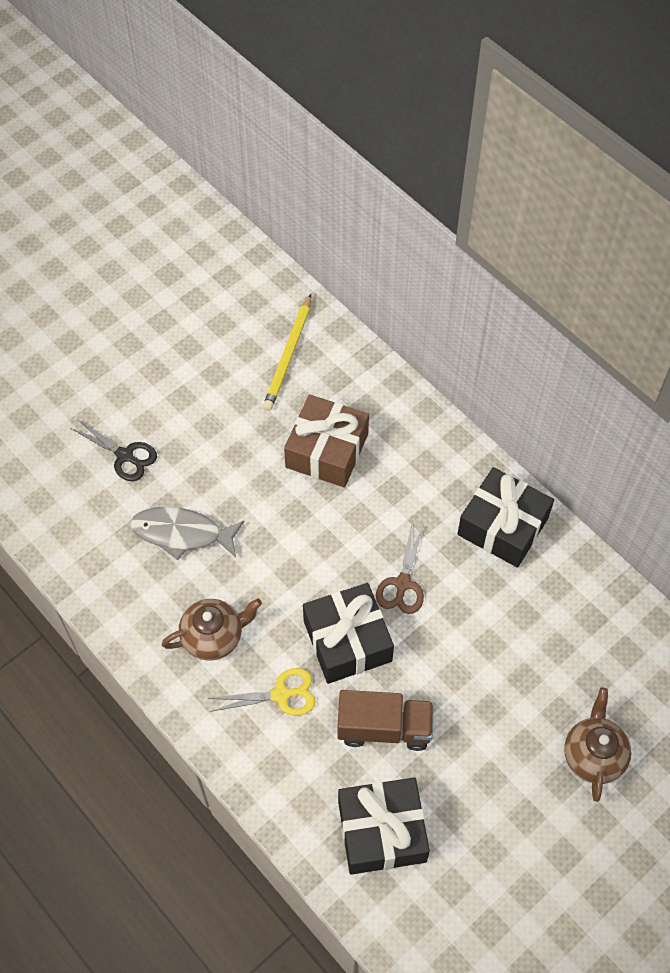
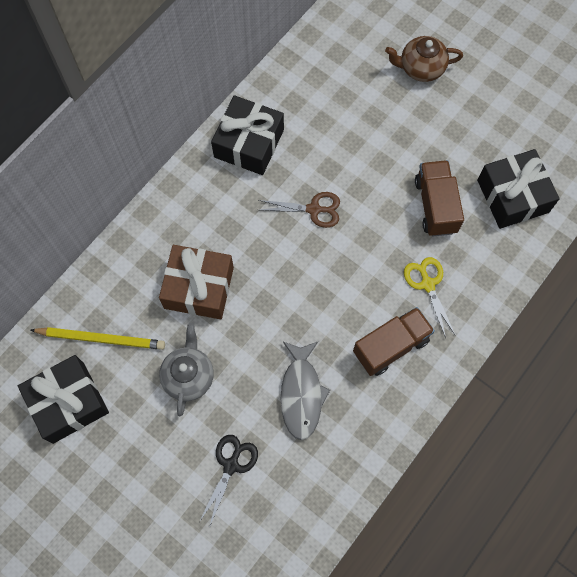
camera: 100 degrees left, 10 degrees up
brown teapot [161,599,262,661] -> brown truck [353,307,435,376]
black gift [303,583,394,684] -> black gift moved to [18,355,109,444]
none -> grey teapot [159,323,214,416]

